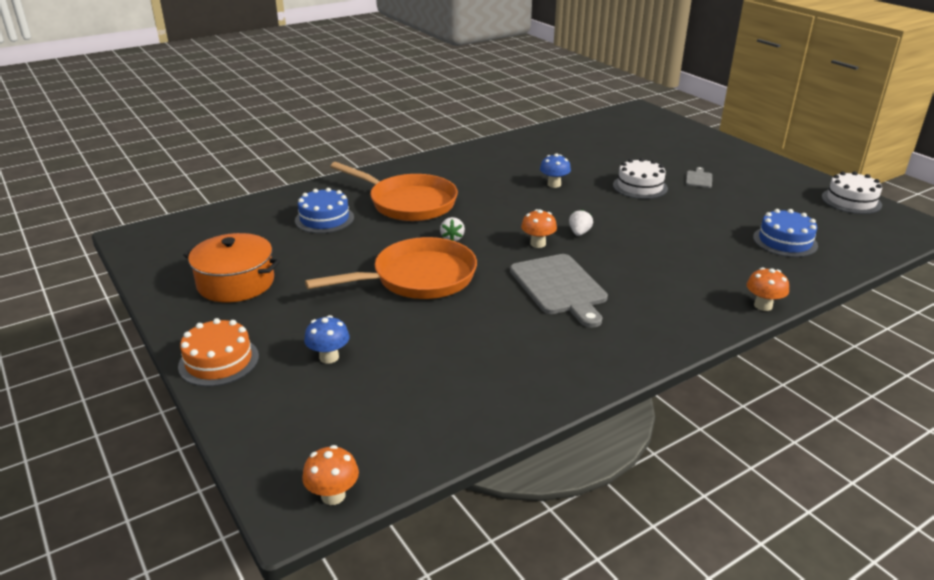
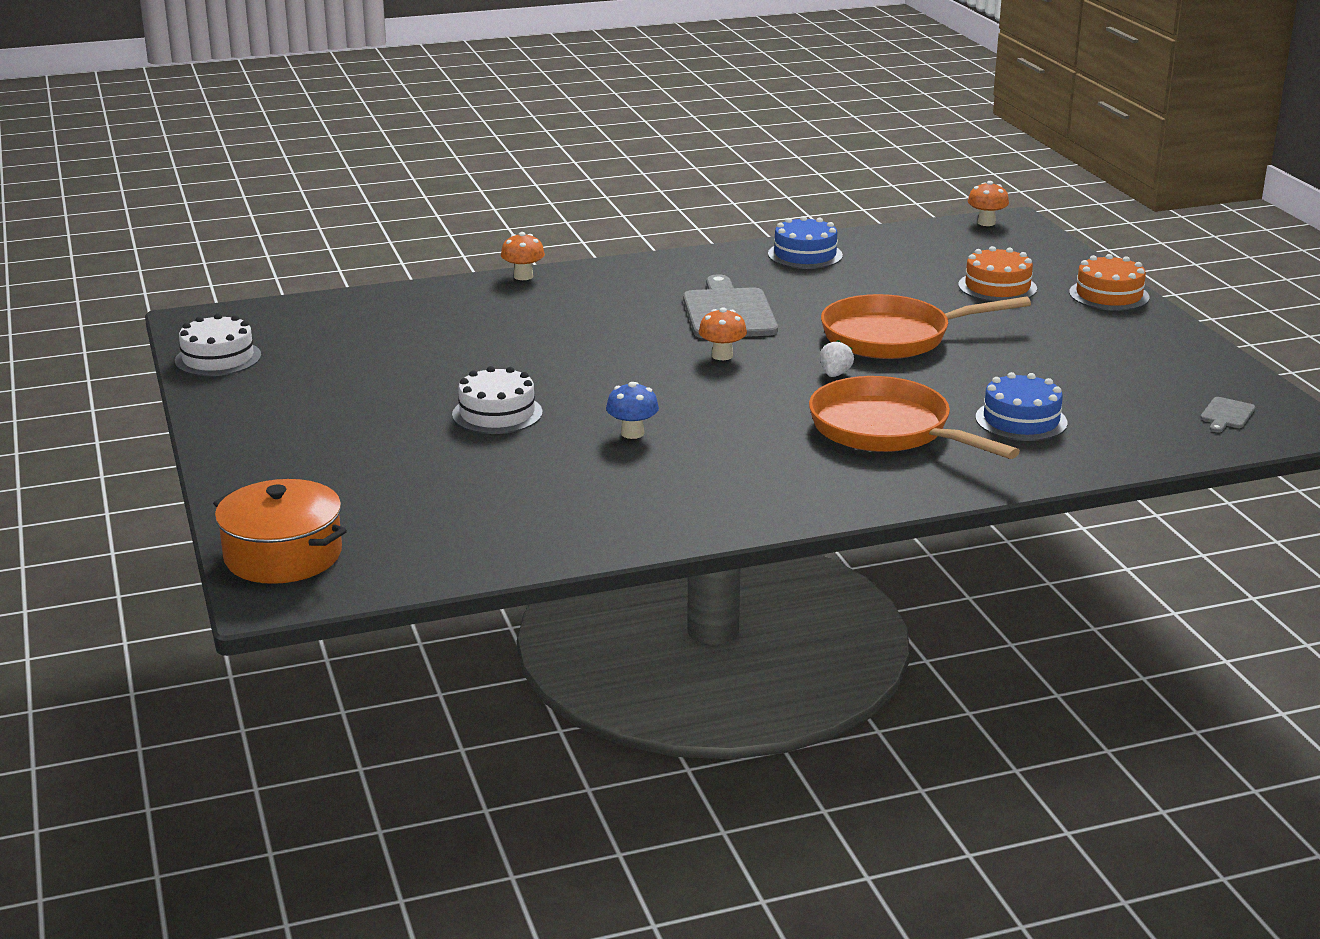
camera: 165 degrees left, 5 degrees down
orange pot [183,233,280,302] -> orange pot moved to [213,479,347,584]
blue mushroom [304,315,350,364] -> orange cake [958,246,1037,302]
white strawberry [569,209,593,236] -> none
grey cutting board [686,167,712,188] -> grey cutting board moved to [1200,397,1255,433]
blue cake [753,209,818,257] -> blue cake moved to [768,216,843,269]

